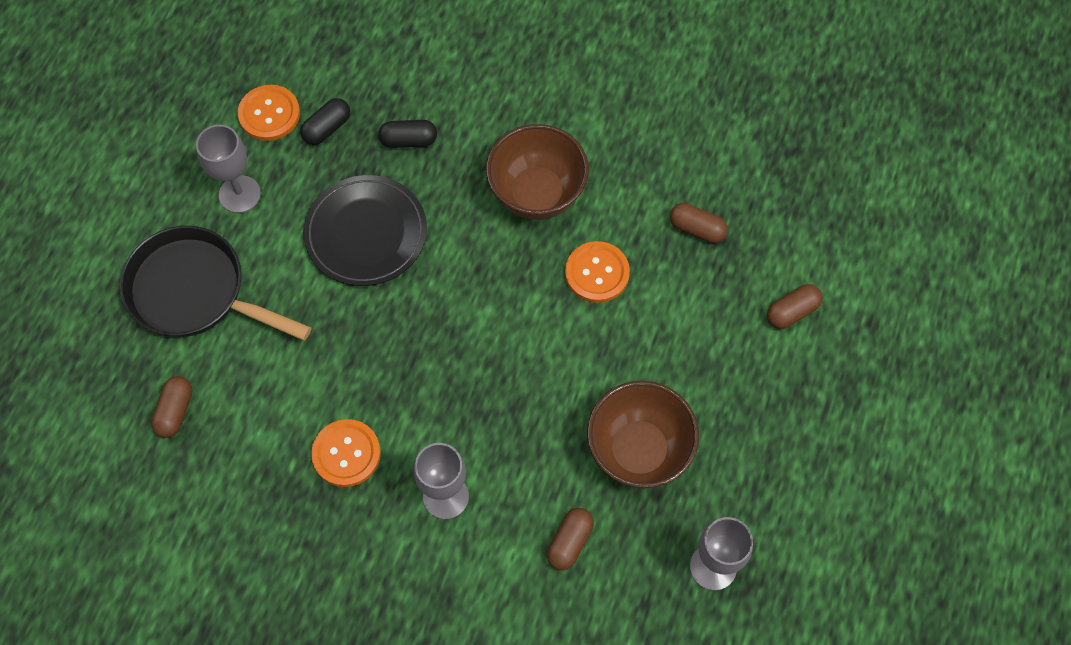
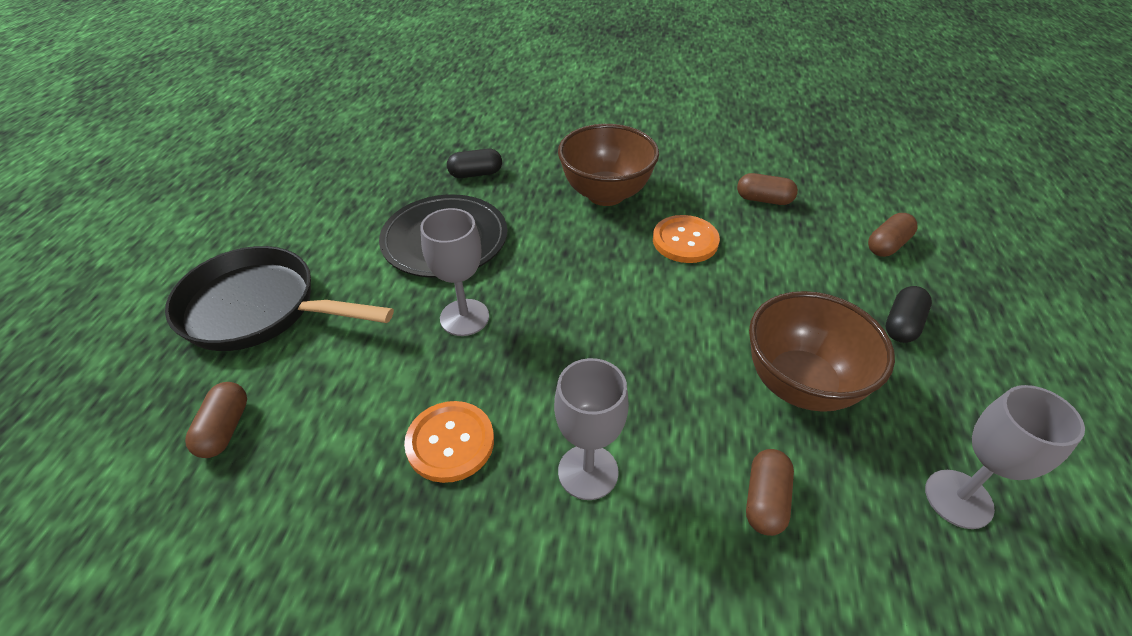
camera: 10 degrees left, 20 degrees down
grey goblet [196,125,261,213] -> grey goblet moved to [420,208,489,336]
orange button [238,85,300,141] -> none
black capsule [300,98,350,145] -> black capsule moved to [886,286,932,343]

